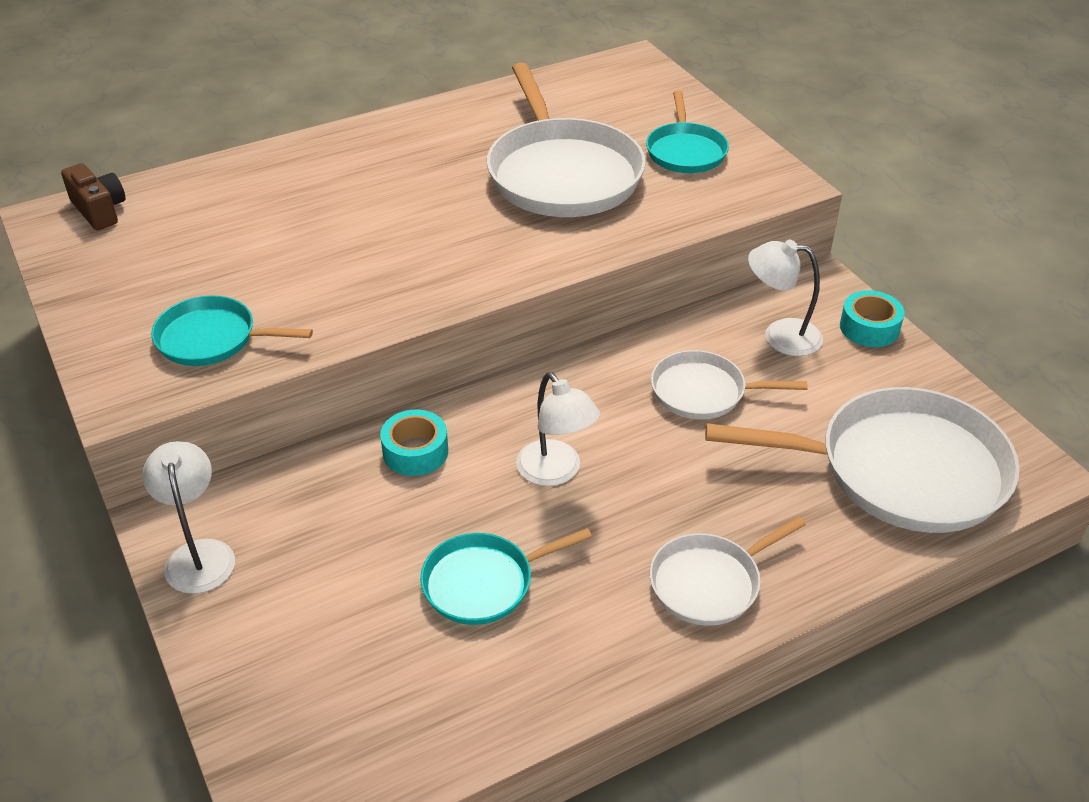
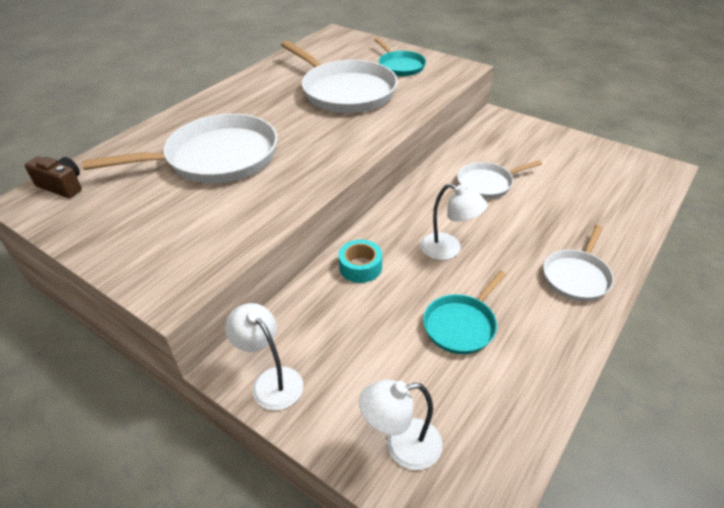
camera: 25 degrees left, 0 degrees up
turquoise pan [151,295,313,366] -> none
white pan [705,387,1020,533] -> white pan moved to [82,114,277,184]
white lamp [748,239,823,356] -> white lamp moved to [359,380,443,470]
turquoise tape [840,290,905,347] -> none

